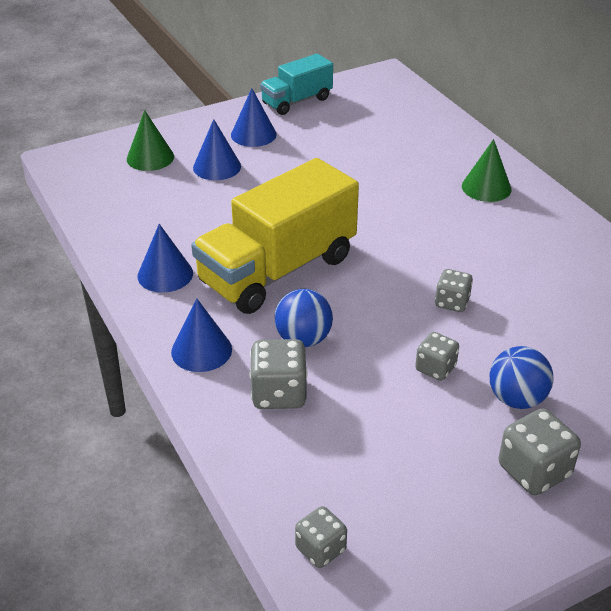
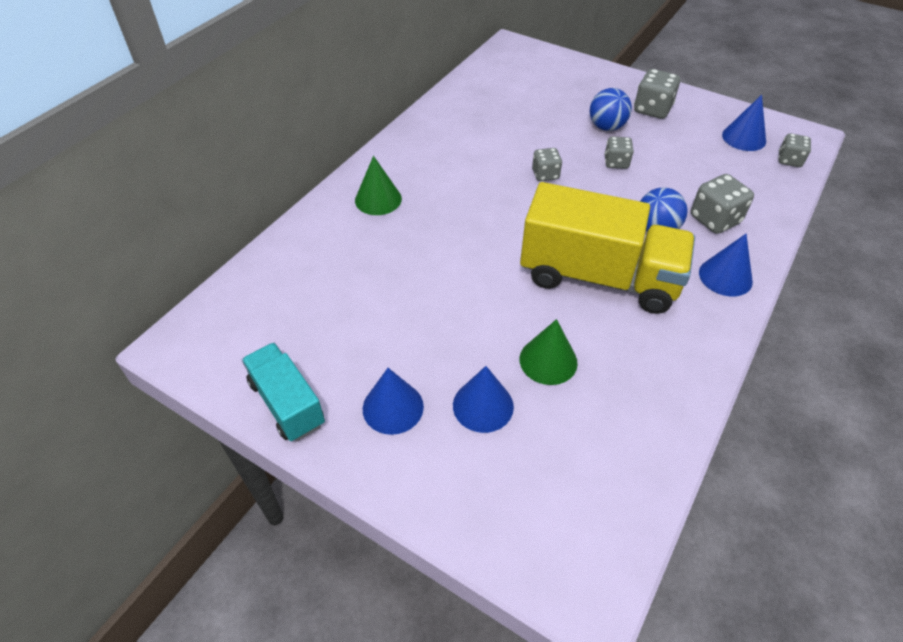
camera: 120 degrees left, 10 degrees up
green cone [127,110,174,171] -> green cone moved to [520,319,578,385]
blue cone [138,224,193,293] -> blue cone moved to [722,95,766,151]
turquoise truck [260,54,333,115] -> turquoise truck turned 150 degrees counterclockwise [242,343,325,441]

